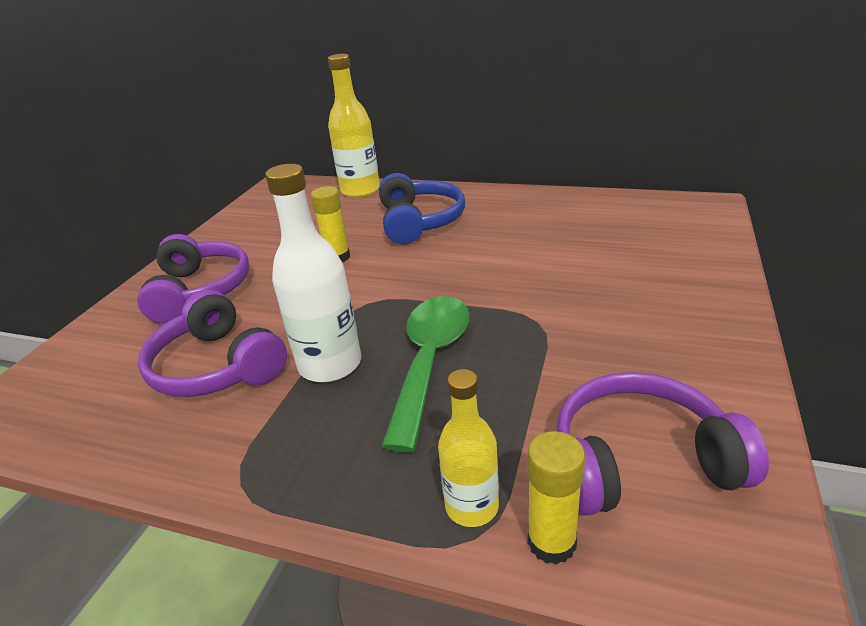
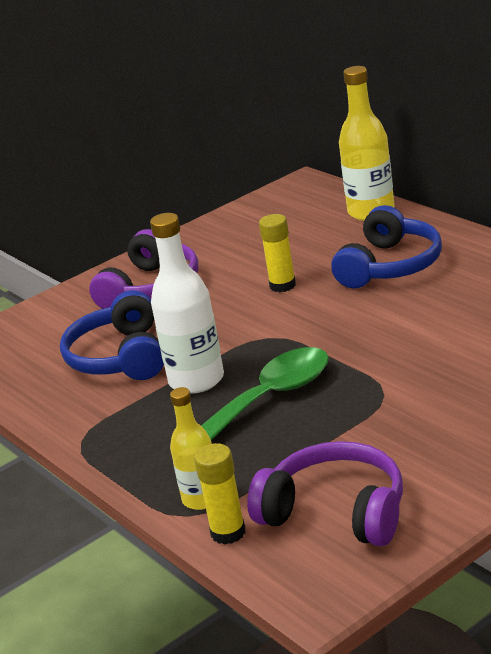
camera: 35 degrees right, 5 degrees down
purple headphones [138,290,287,397] -> blue headphones [60,290,164,380]

